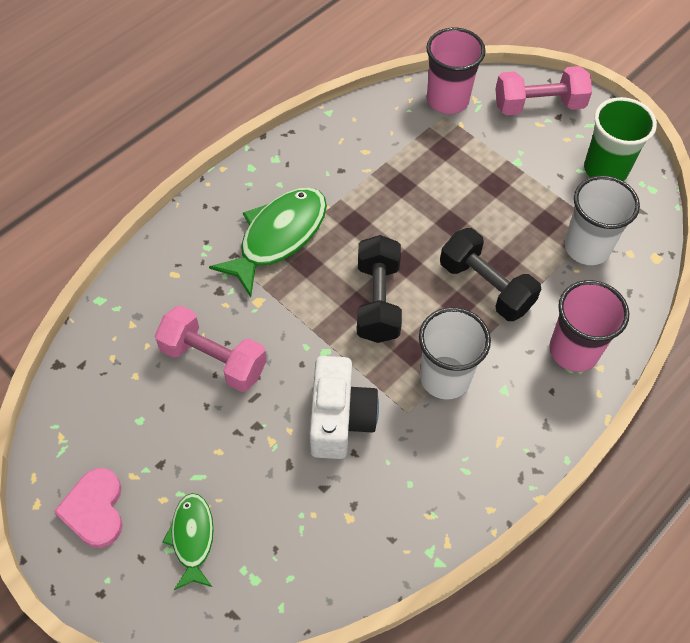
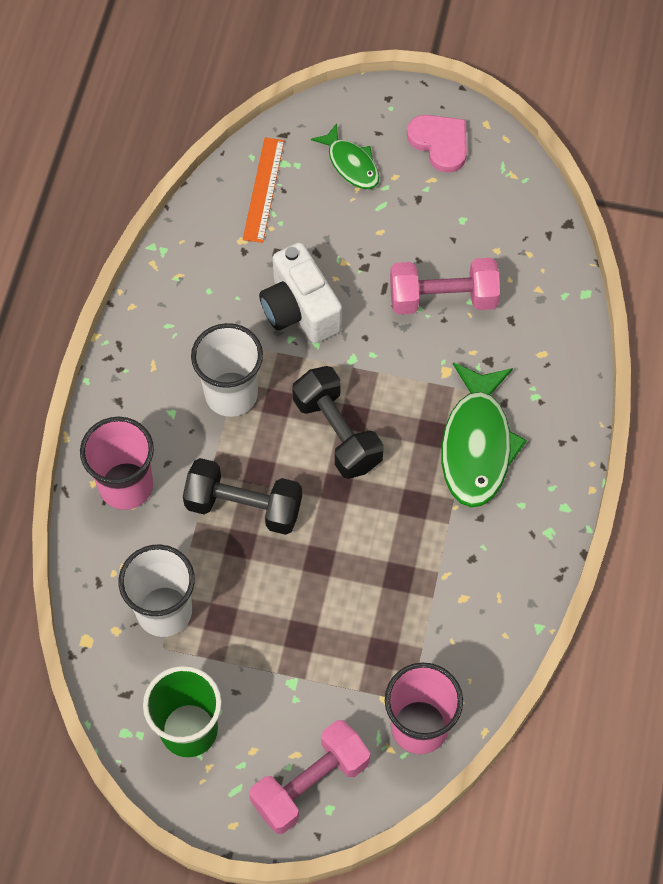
camera: 150 degrees right, 5 degrees up
none -> orange ruler [243,138,284,243]

